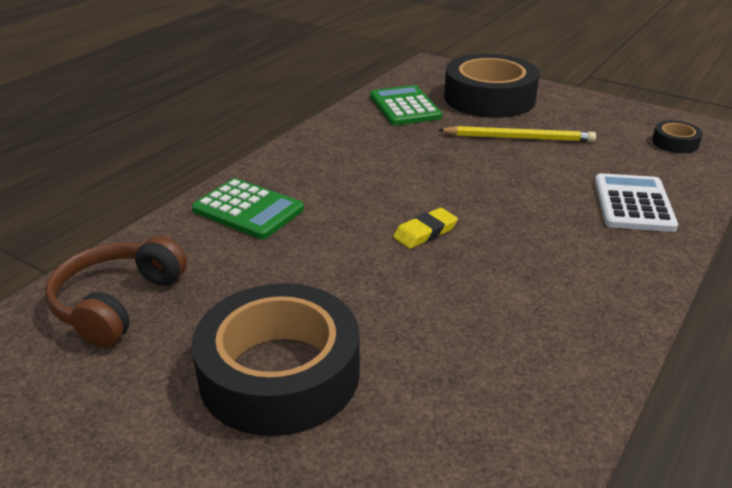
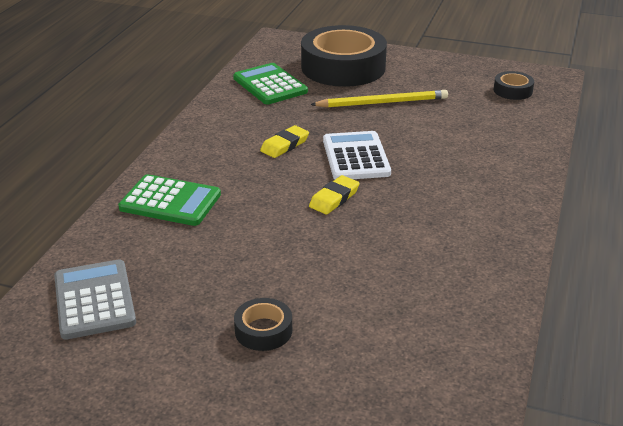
camera: 15 degrees left, 0 degrees up
brown headphones [45,236,187,347] -> grey calculator [54,259,136,340]
black tape [192,283,360,436] -> black tape [234,298,292,351], size x0.43
white calculator [595,173,678,232] -> white calculator moved to [323,131,391,179]
none -> yellow eraser [260,125,309,158]

